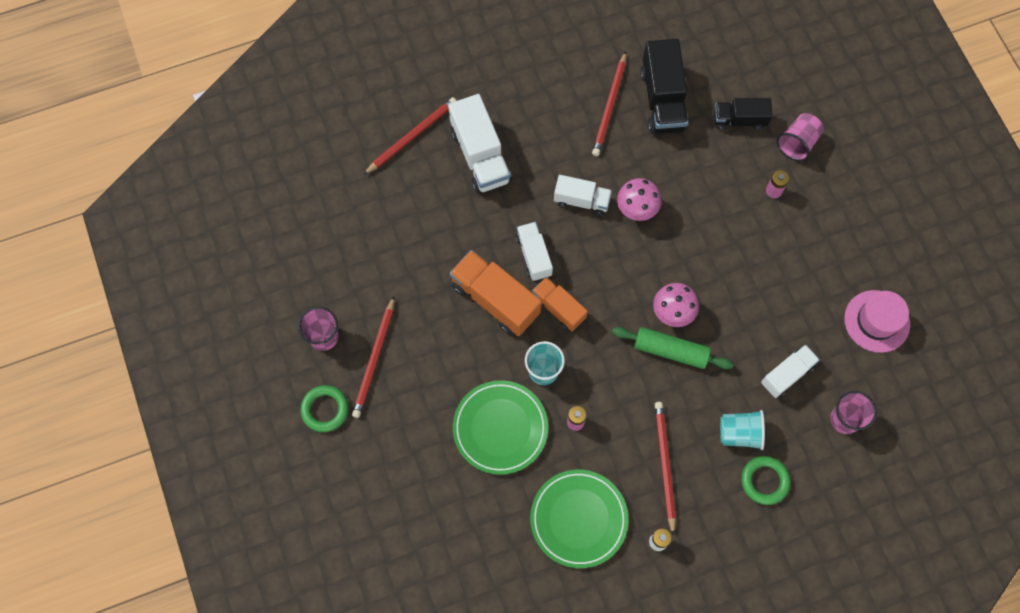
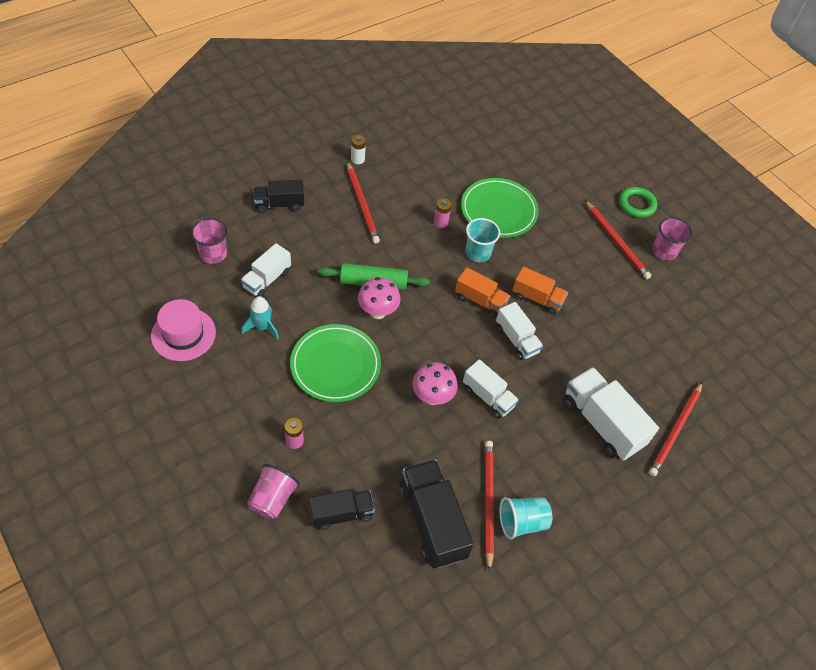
camera: 160 degrees right, 15 degrees down
red pencil [352,296,394,418] -> red pencil turned 150 degrees clockwise [585,200,651,279]
orange truck [450,250,542,336] -> orange truck [512,266,568,315], size x0.62
green plate [530,470,628,568] -> green plate moved to [290,324,381,402]
white truck [554,175,612,216] -> white truck turned 135 degrees counterclockwise [463,359,519,419]
turquoise cup [720,410,765,450] -> turquoise cup moved to [499,497,552,540]
green ring [741,456,791,505] -> black truck [253,180,304,213]
none -> turquoise rocket [241,296,279,340]

